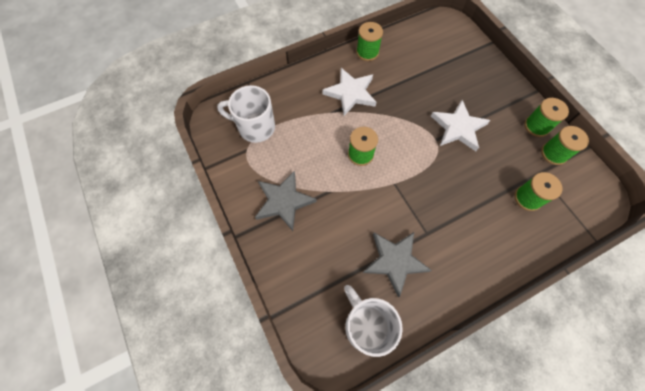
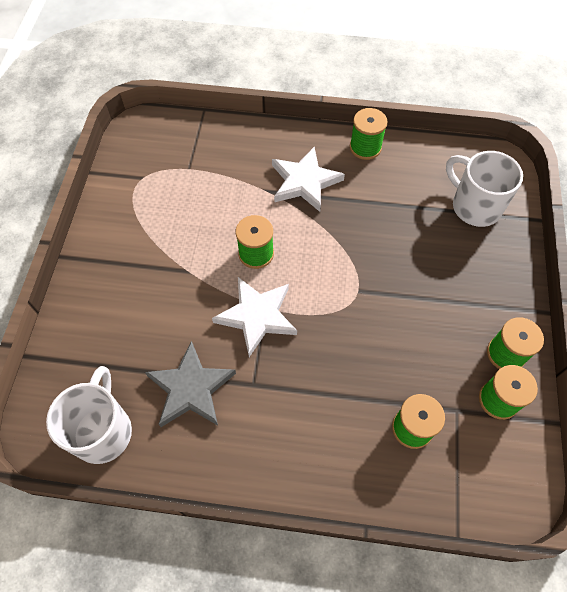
camera: 35 degrees right, 5 degrees down
white mug [217,85,275,143] -> white mug moved to [446,151,523,227]
grey star [255,170,317,231] -> none
white star [431,100,490,151] -> white star moved to [212,277,297,357]

